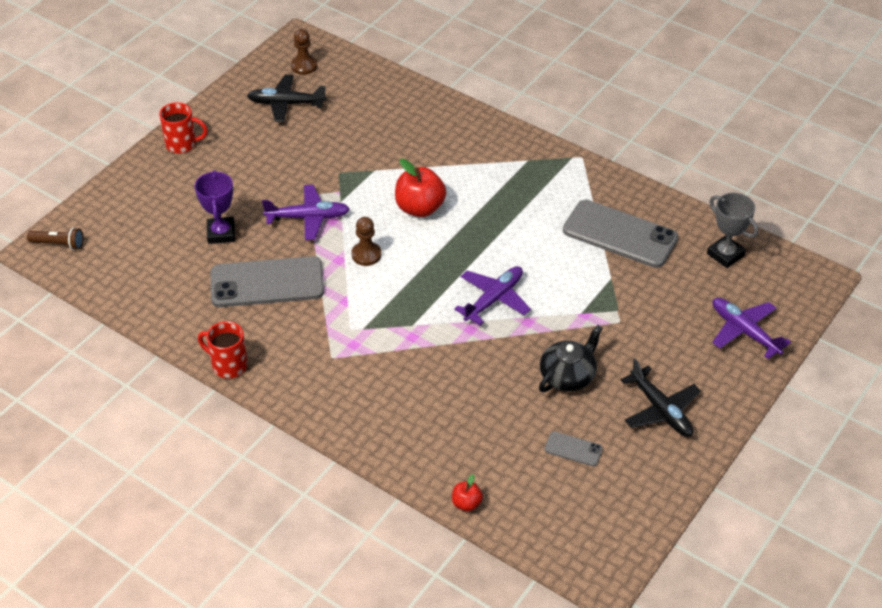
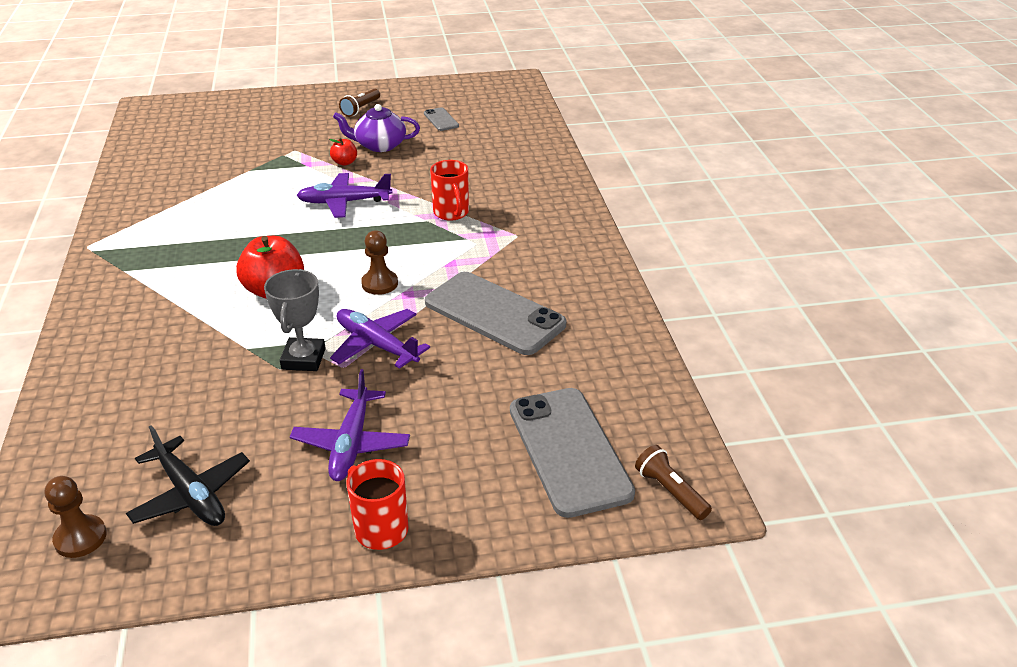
camera: 135 degrees left, 10 degrees down
purple trophy [195,170,235,244] -> none
red mug [198,321,248,379] -> red mug moved to [430,160,469,221]
red apple [452,474,483,511] -> red apple moved to [329,137,357,166]
black teapot [539,325,603,392] -> purple teapot [333,104,420,152]
grey phone [563,200,678,268] -> grey phone moved to [510,388,635,518]
black plane [621,358,701,437] -> brown flashlight [339,89,380,117]
grey trophy [707,193,758,268] -> grey trophy moved to [264,269,326,371]
purple plane [712,298,791,359] -> purple plane moved to [290,369,410,481]

